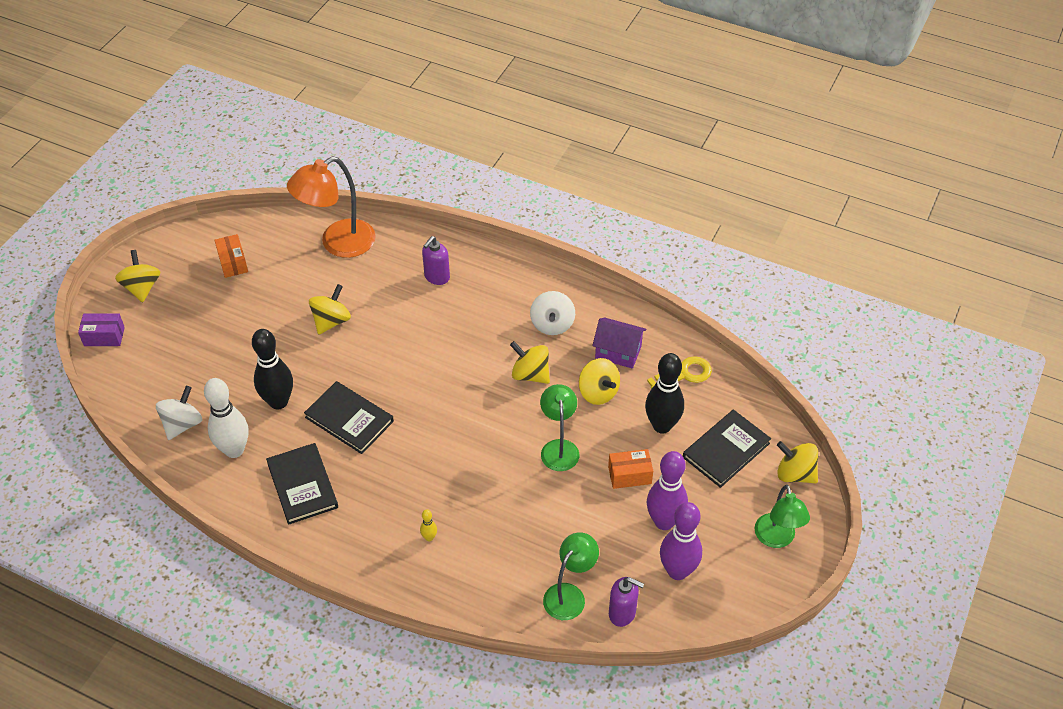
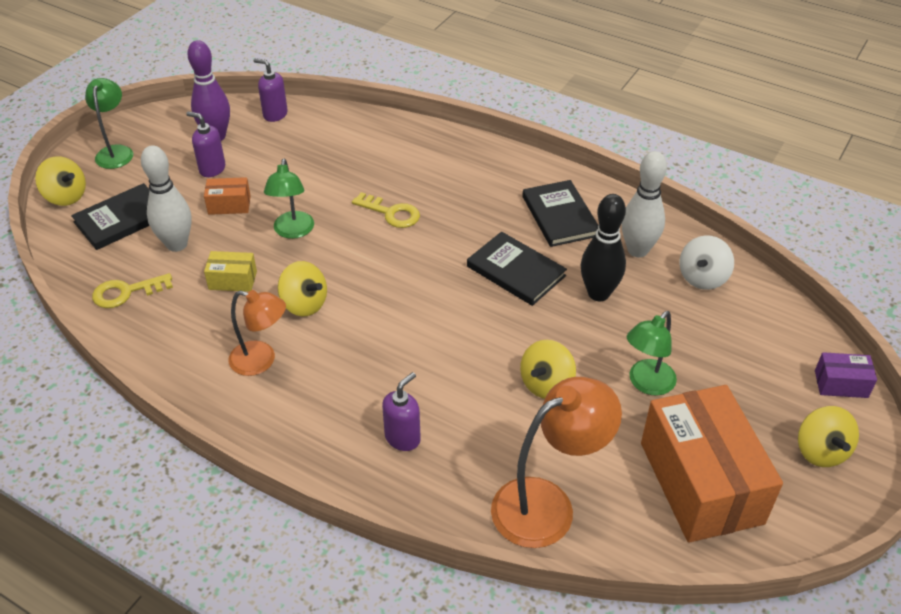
camera: 175 degrees left, 5 degrees down
orange box [215,234,248,278] -> orange box [641,385,783,543], size x2.34
yellow bowling pin [420,509,437,541] -> none
white spinning top [530,291,575,335] -> orange lamp [228,290,286,376]
green lamp [543,532,599,620] -> green lamp moved to [627,311,677,396]
yellow spinning top [579,358,620,405] -> yellow box [204,251,257,292]
purple house [592,318,647,369] -> none
black bowling pin [645,353,684,434] -> white bowling pin [141,145,192,252]
purple bowling pin [646,451,688,530] -> purple soap dispenser [186,112,225,177]
none -> yellow key [352,192,420,228]

